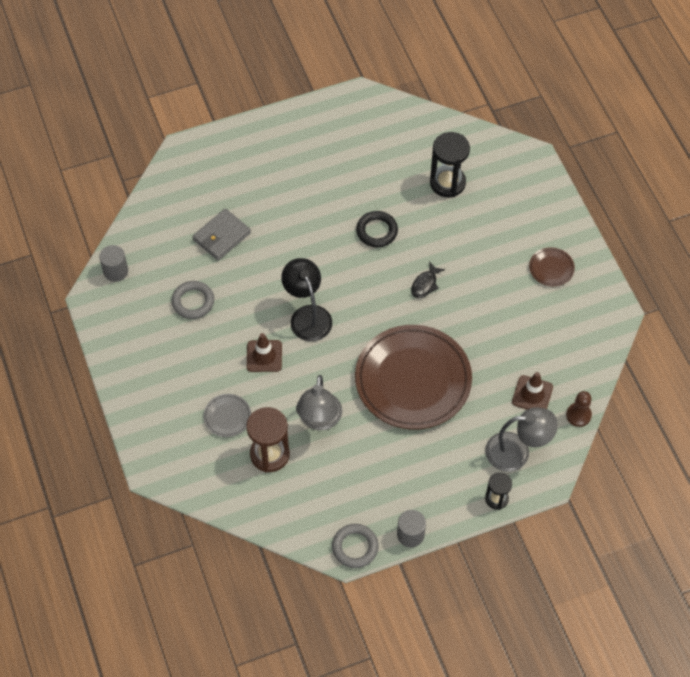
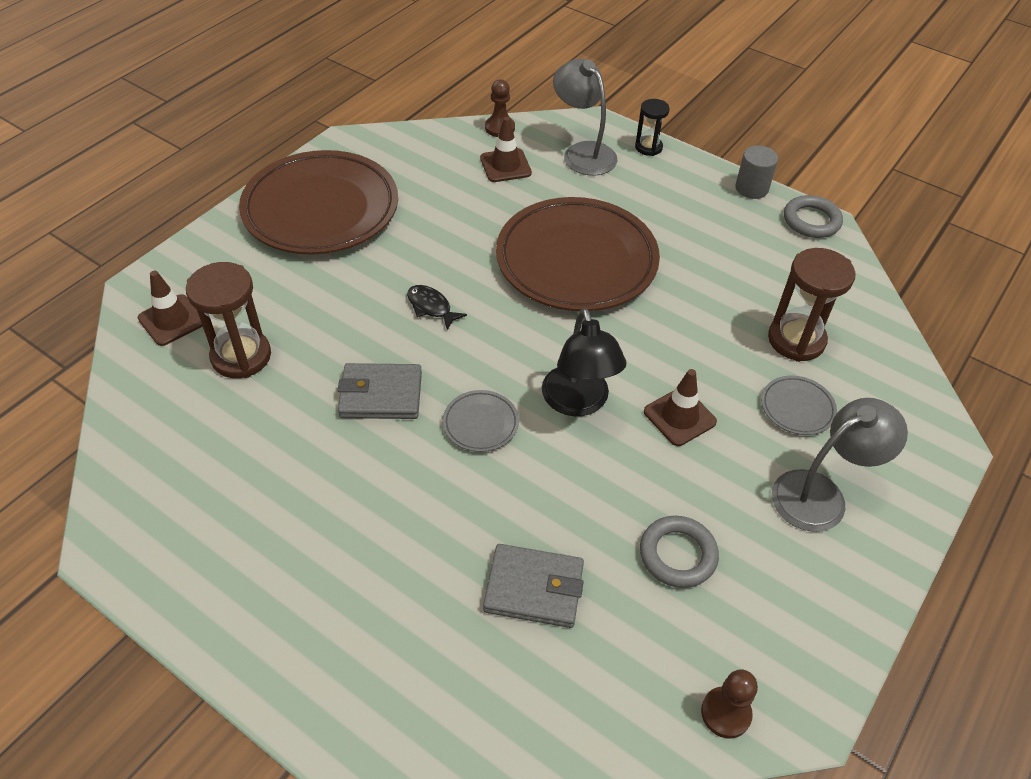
camera: 125 degrees left, 10 degrees down
grey cylinder [99,245,128,282] -> brown pawn [701,669,758,739]
black lamp [281,258,332,341] -> black lamp turned 45 degrees counterclockwise [542,308,626,416]
grey lamp [296,375,342,430] -> grey lamp moved to [772,398,908,532]
black ring [356,211,398,247] -> grey wallet [338,363,422,419]
black fish [411,262,445,298] -> black fish turned 135 degrees counterclockwise [407,285,467,330]
black hourglass [430,132,470,198] -> brown hourglass [186,262,271,378]
brown plate [529,247,575,286] -> brown plate [239,150,398,255], size x2.47
none -> brown traffic cone [138,271,203,346]
none -> grey plate [443,390,519,452]

